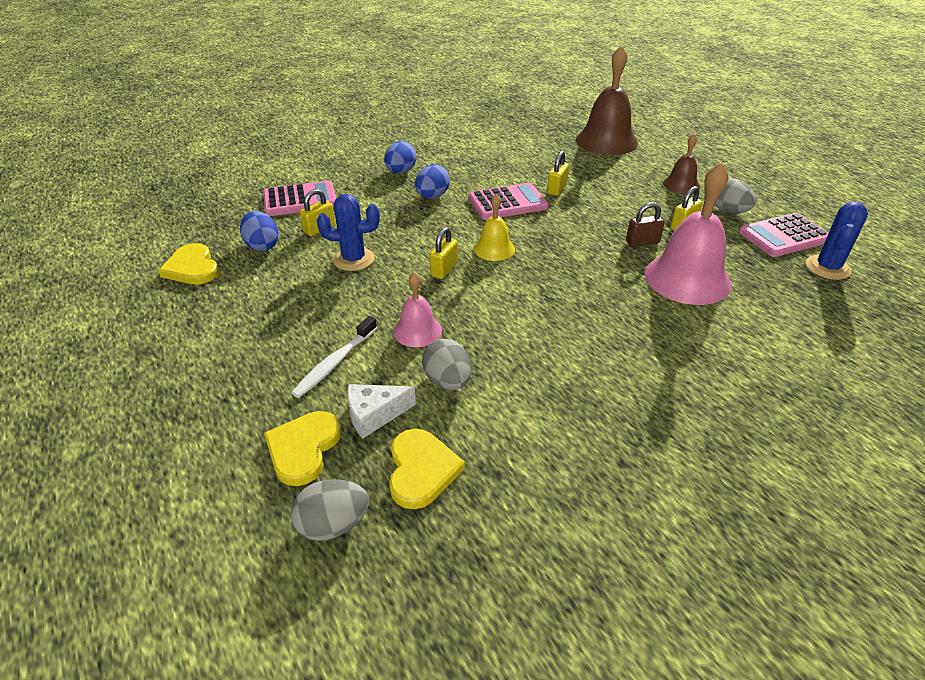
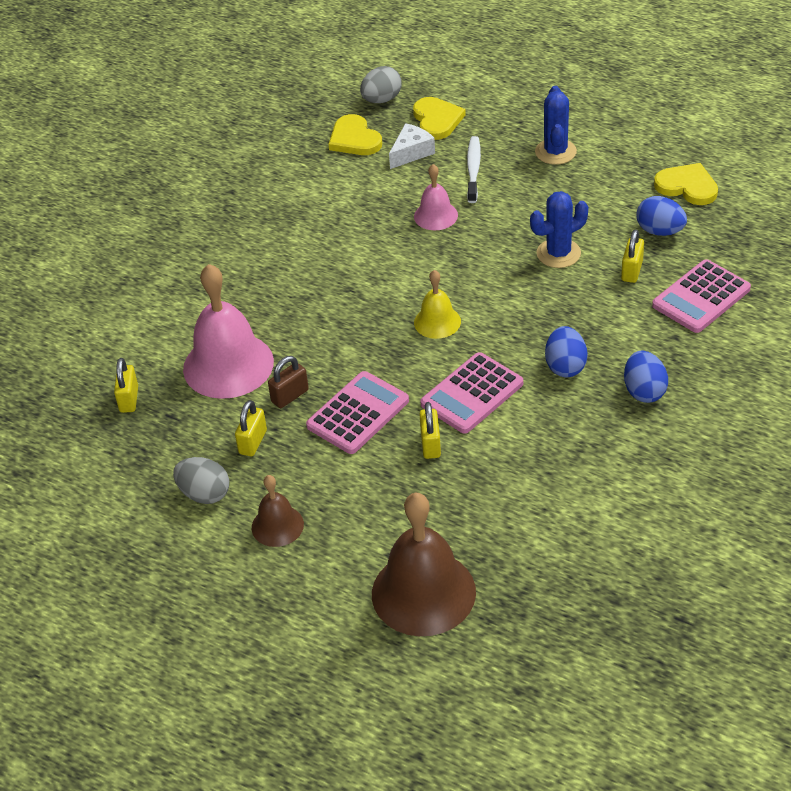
camera: 155 degrees right, 5 degrees up
grey egg [422,339,471,390] -> none
yellow padlock [429,227,458,279] -> yellow padlock moved to [114,358,138,413]
pink calculator [739,213,828,257] -> pink calculator moved to [306,371,409,454]
blue cactus [806,201,868,280] -> blue cactus moved to [535,86,577,165]

